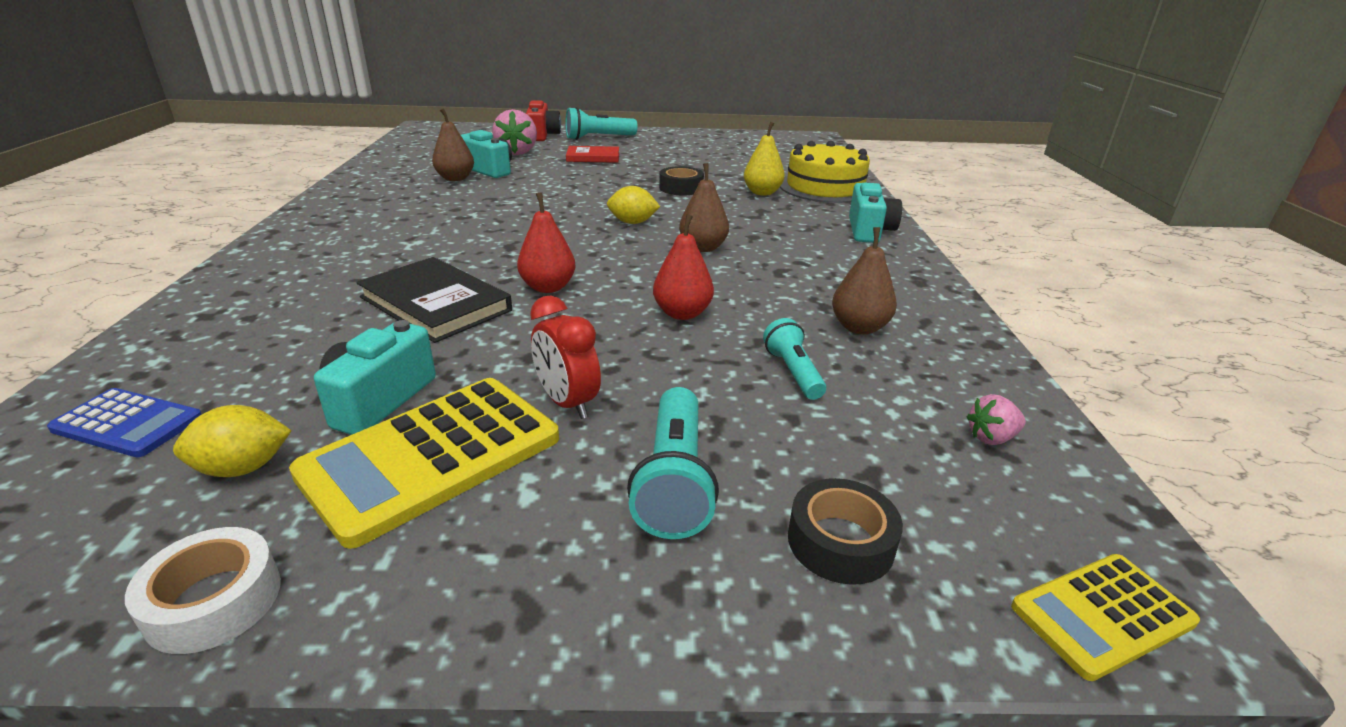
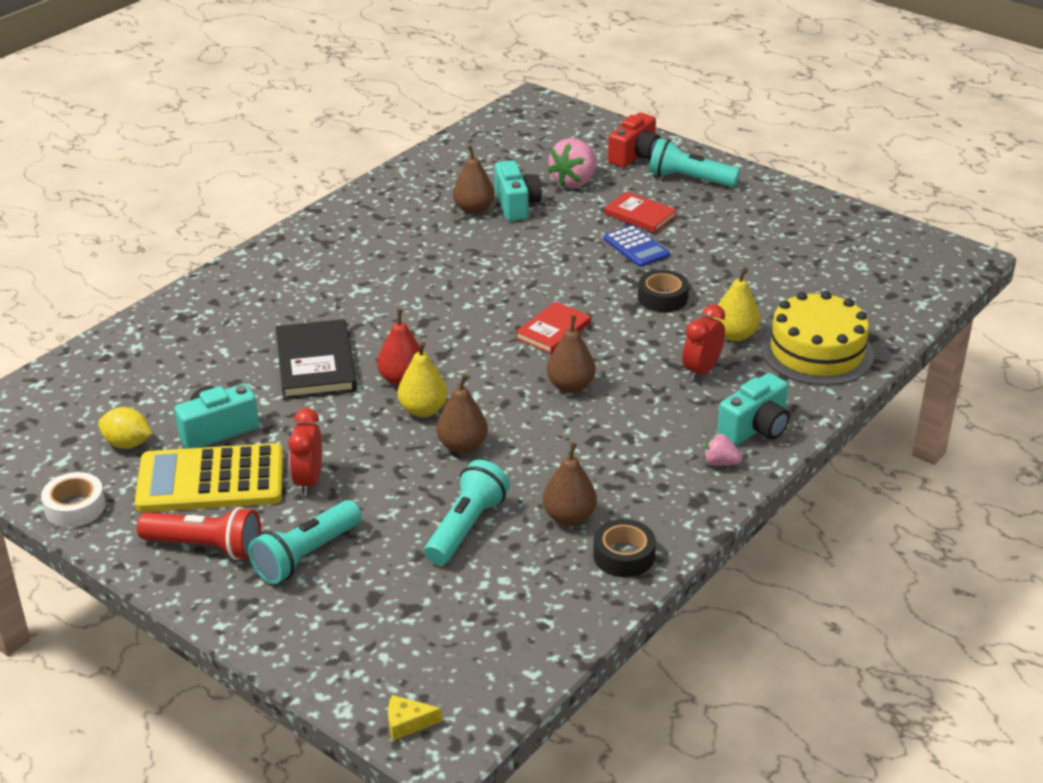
camera: 40 degrees right, 5 degrees up
blue calculator [47,388,202,457] -> blue calculator moved to [603,225,670,267]
yellow lemon [607,186,660,224] -> red book [516,301,591,354]
red pear [653,214,714,320] -> brown pear [436,374,488,454]
turquoise flashlight [763,318,826,400] -> turquoise flashlight [424,460,510,565], size x1.54
black tape [788,478,903,585] -> black tape moved to [593,519,656,577]
pink strawberry [966,394,1026,445] -> pink strawberry moved to [704,434,742,466]
yellow calculator [1011,554,1200,681] -> yellow cheese [388,695,442,741]
none -> red flashlight [137,507,261,560]
none -> yellow pear [398,342,448,417]
none -> red clock [682,304,725,382]

